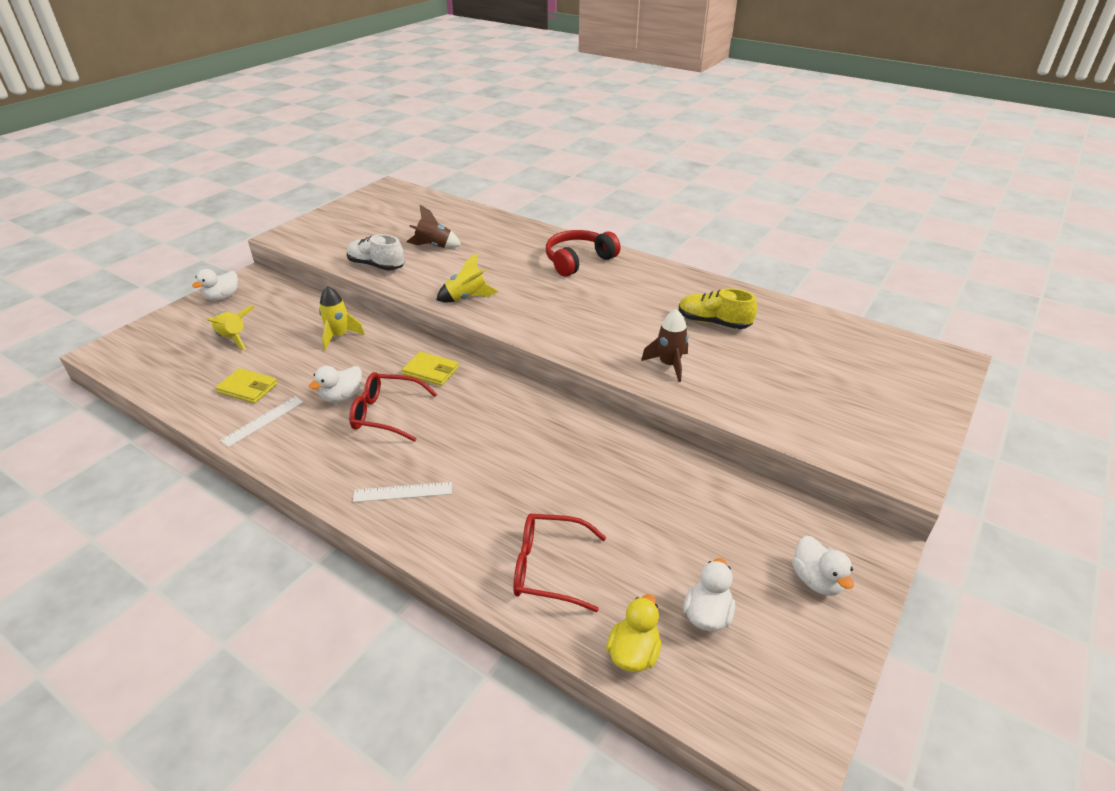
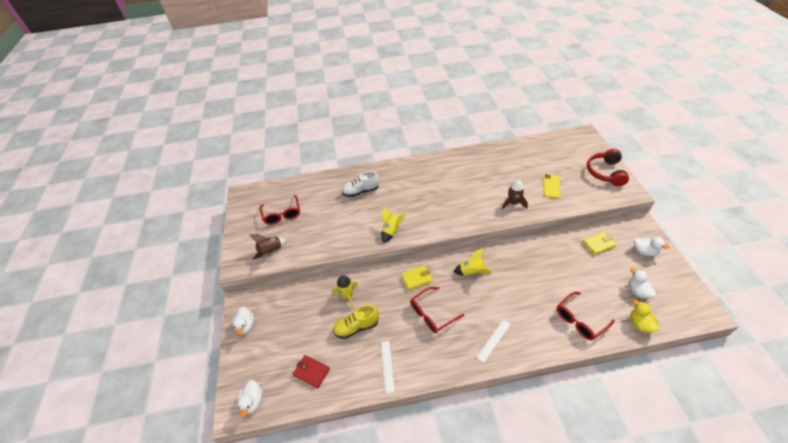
camera: 40 degrees left, 10 degrees up
yellow rocket [207,305,255,350] -> yellow rocket moved to [454,248,493,276]
yellow wallet [216,368,277,404] -> yellow wallet moved to [583,232,616,255]
white duck [309,366,362,403] -> white duck moved to [237,380,263,417]
white shoe [347,234,404,271] -> white shoe moved to [341,171,379,197]
brown rocket [406,205,461,248] -> brown rocket moved to [249,234,286,260]
red headphones [546,230,621,276] -> red headphones moved to [587,149,629,186]
yellow shoe [679,288,757,329] -> yellow shoe moved to [333,305,379,339]
none -> red glasses [259,195,300,225]
none -> red wallet [293,355,330,388]
none -> yellow phone [543,174,560,198]

